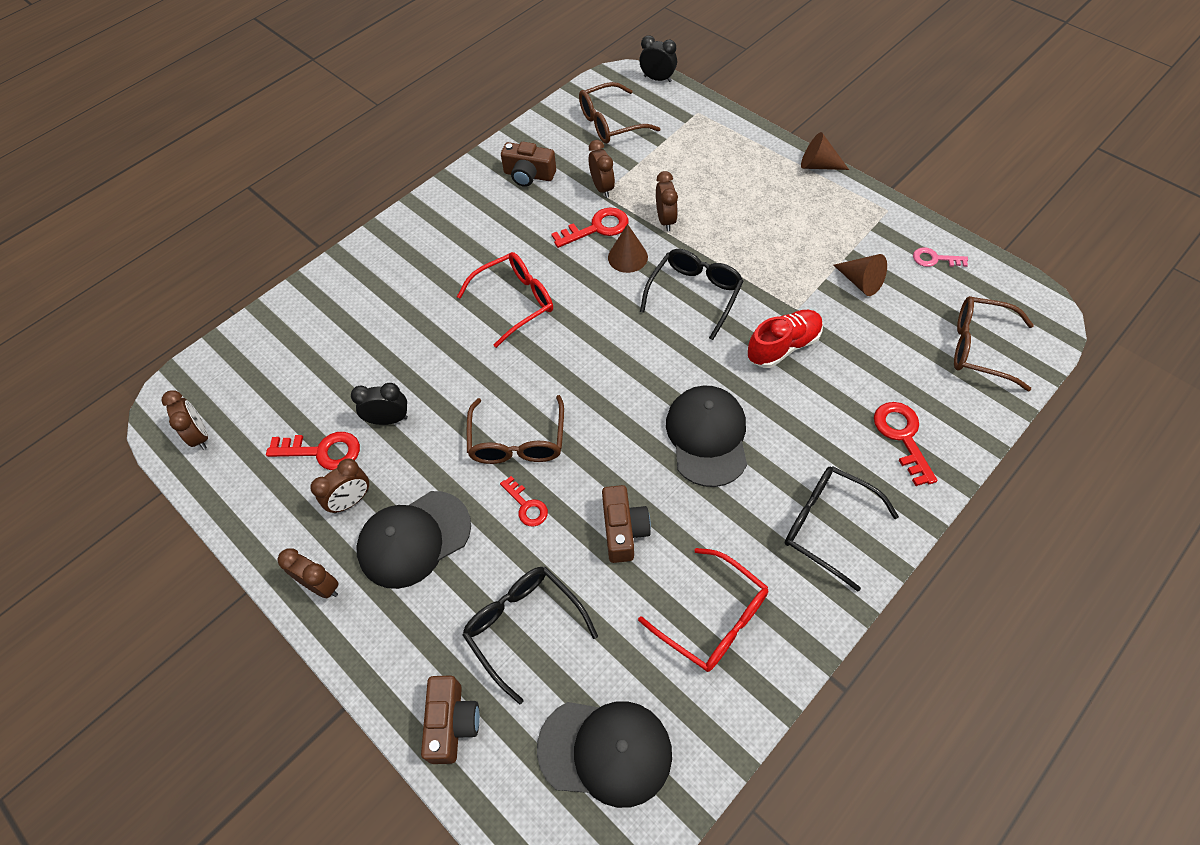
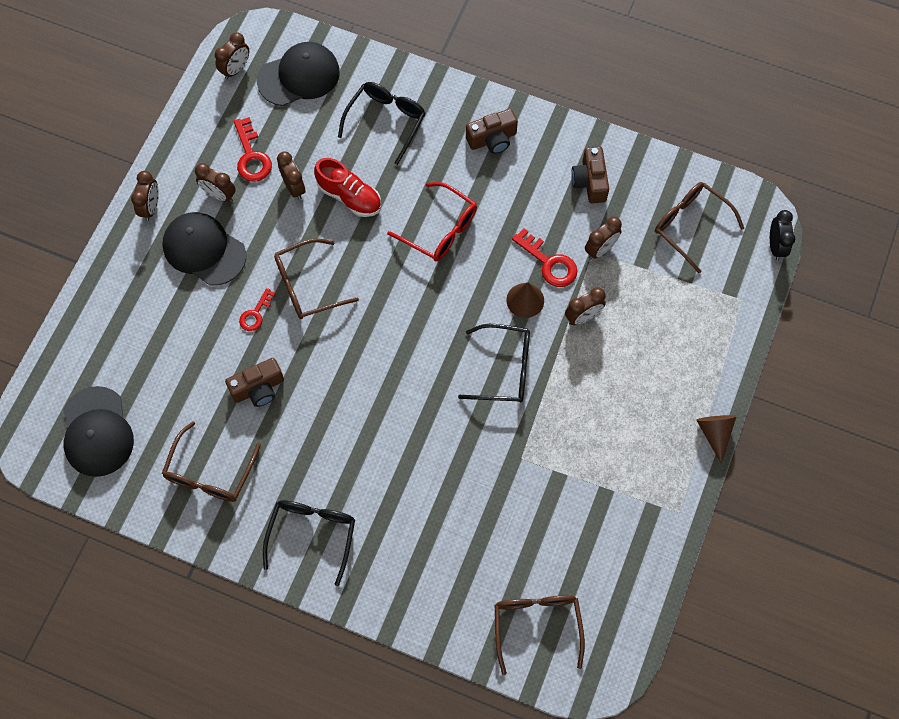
camera: 65 degrees right, 10 degrees up
black clock [351,383,408,425] -> brown clock [277,152,305,200]
brown camera [421,675,480,764] -> brown camera moved to [466,109,518,154]
black glasses [462,567,598,704] -> black glasses moved to [338,82,426,165]
red glasses [638,548,768,672] -> brown glasses [162,421,261,502]
black cap [666,386,747,487] -> black cap moved to [257,42,340,106]
red shoe [747,310,823,368] -> red shoe moved to [314,158,381,217]
brown cone [833,254,887,296] -> none
red key [874,402,937,486] -> none
pink key [913,247,968,267] -> none

